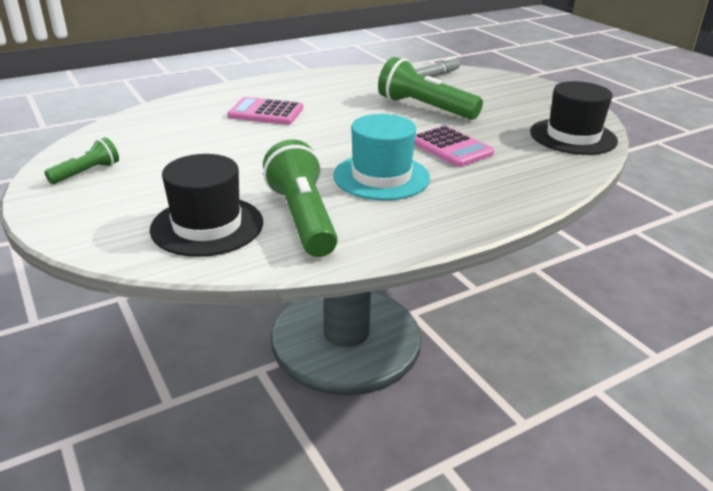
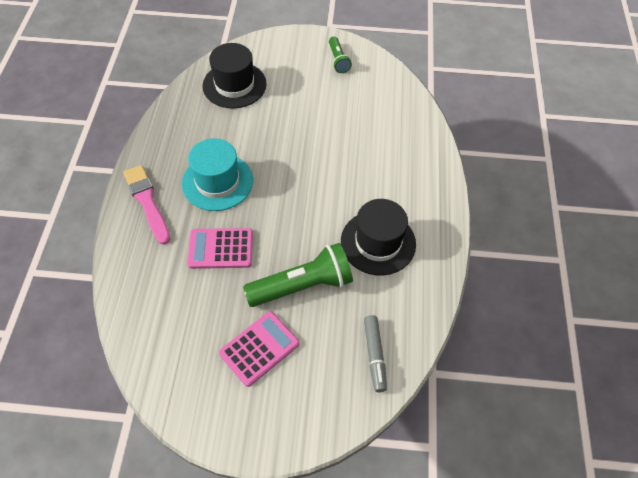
camera: 125 degrees right, 25 degrees up
pink calculator [227,97,303,125] -> pink calculator moved to [219,311,299,387]
green flashlight [263,139,338,257] -> none
black hat [530,81,618,155] -> black hat moved to [341,199,416,276]
none -> pink brush [123,165,170,245]

